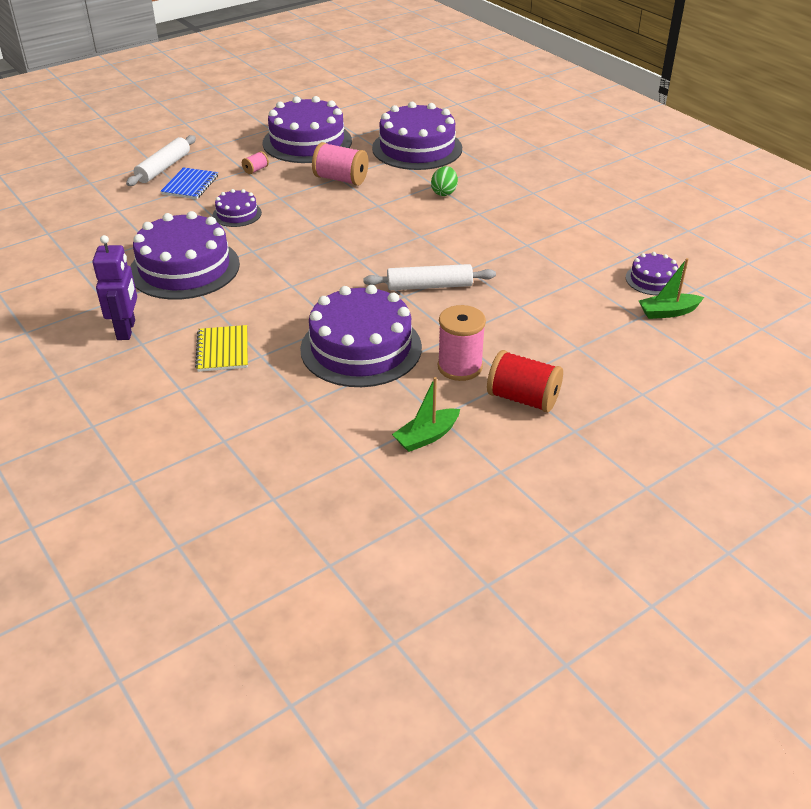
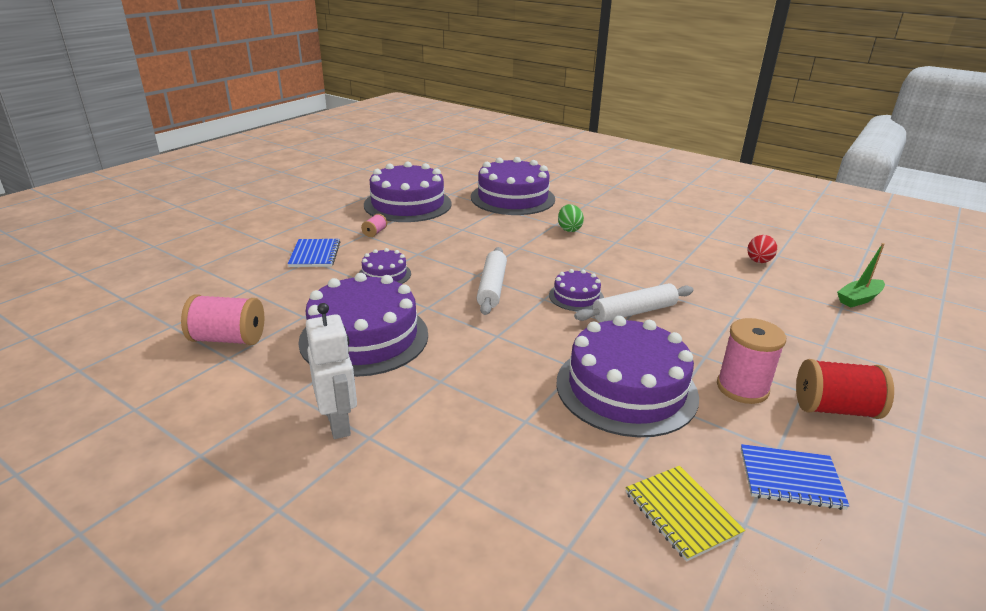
camera: 20 degrees left, 10 degrees down
purple robot [92,235,137,340] -> white robot [306,303,357,439]
white rolling pin [126,135,196,186] -> white rolling pin moved to [477,247,507,315]
yellow notebook [195,325,248,372] -> yellow notebook moved to [626,466,745,561]
pink spool [312,142,369,186] -> pink spool moved to [181,295,265,345]
green boat [392,377,460,452] -> blue notebook [741,444,850,510]
purple cake [626,252,680,295] -> purple cake moved to [549,269,604,311]
none -> red egg [747,235,777,263]

